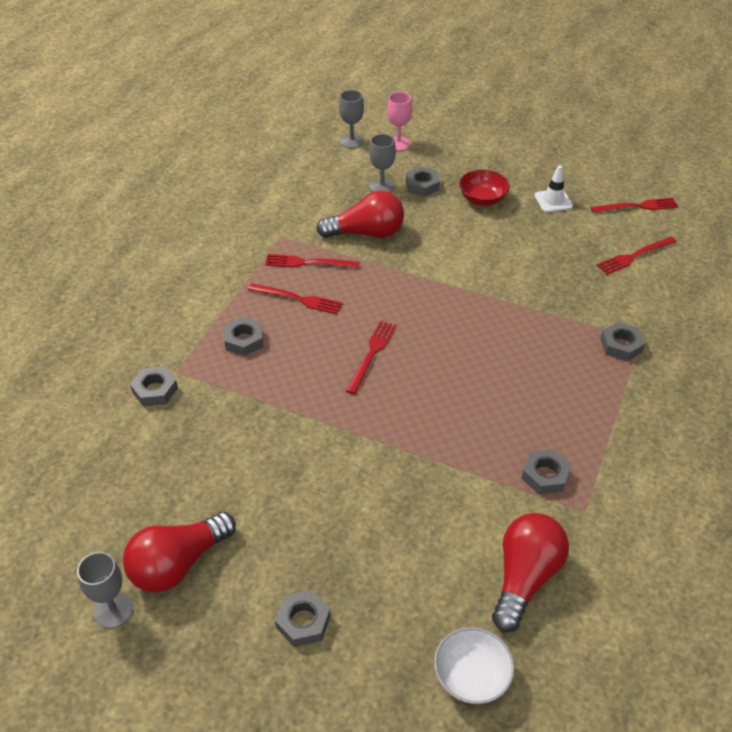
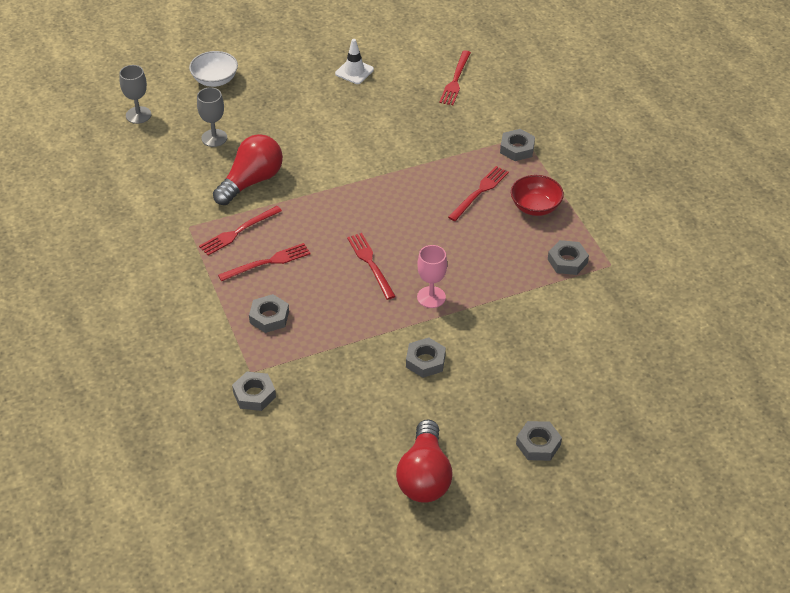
camera: 45 degrees left, 0 degrees up
grey goblet [77,552,133,628] -> none
pink goblet [387,92,412,151] -> pink goblet moved to [417,245,447,308]
grey nut [406,166,440,197] -> grey nut moved to [406,338,446,378]
white bowl [434,627,515,704] -> white bowl moved to [189,51,238,87]
red bowl [459,170,510,206] -> red bowl moved to [511,175,564,216]
red light bulb [492,513,569,632] -> none
red fork [590,197,678,213] -> red fork moved to [448,166,509,221]

